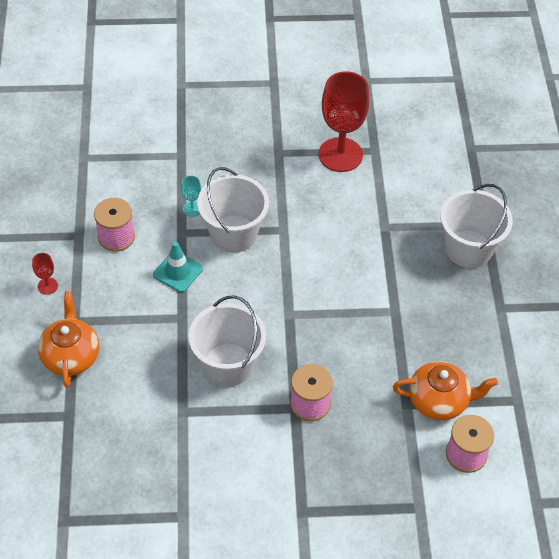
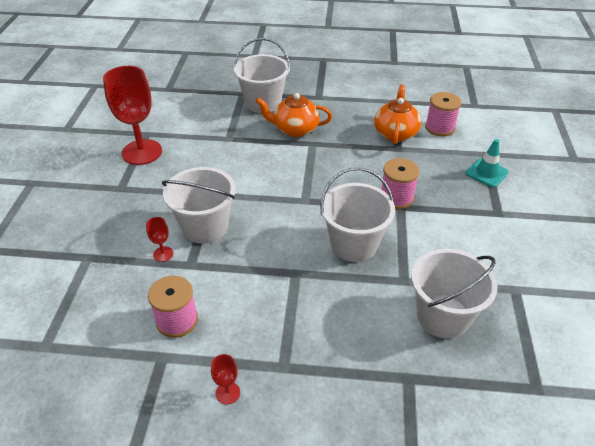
camera: 80 degrees left, 10 degrees down
orange teapot [38,291,99,388] -> orange teapot moved to [256,93,332,137]
turquoise traffic cone [153,242,203,292] -> turquoise traffic cone moved to [466,139,509,188]
turquoise goblet [181,175,201,217] -> red goblet [146,217,173,262]
none -> white bucket [411,249,497,339]

